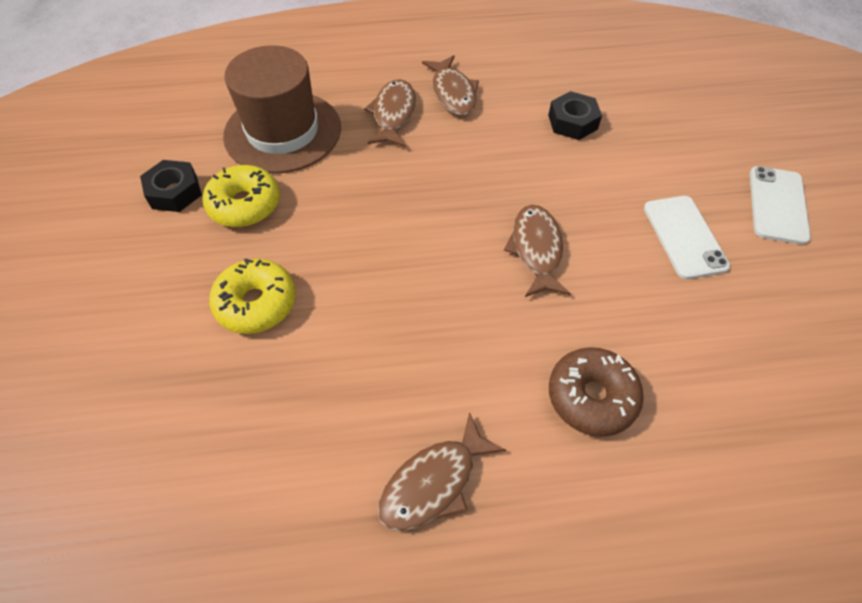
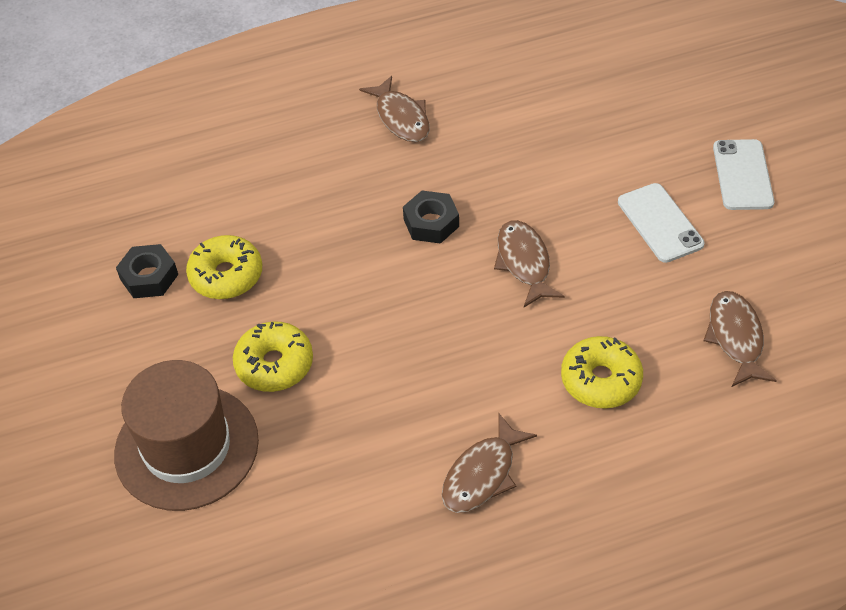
camera: 10 degrees left, 5 degrees down
brown hat [223,45,341,174] -> brown hat moved to [114,360,259,511]
brown fish [364,79,416,147] -> brown fish moved to [703,291,777,387]
black nut [548,91,602,140] -> black nut moved to [403,191,459,244]
brown donut [549,347,644,437] -> yellow donut [561,336,643,408]

